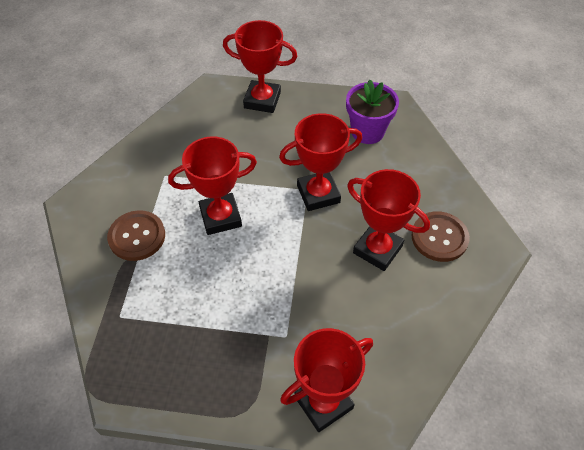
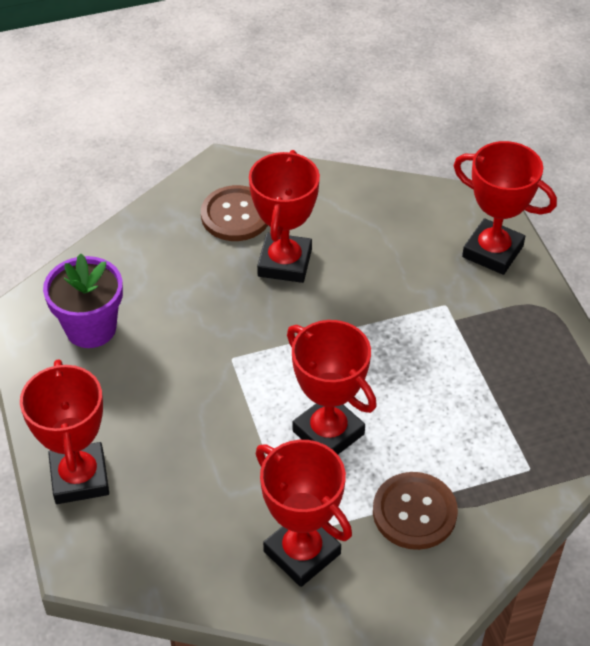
camera: 115 degrees left, 5 degrees down
red trophy [279,113,362,211] -> red trophy moved to [256,440,352,587]

